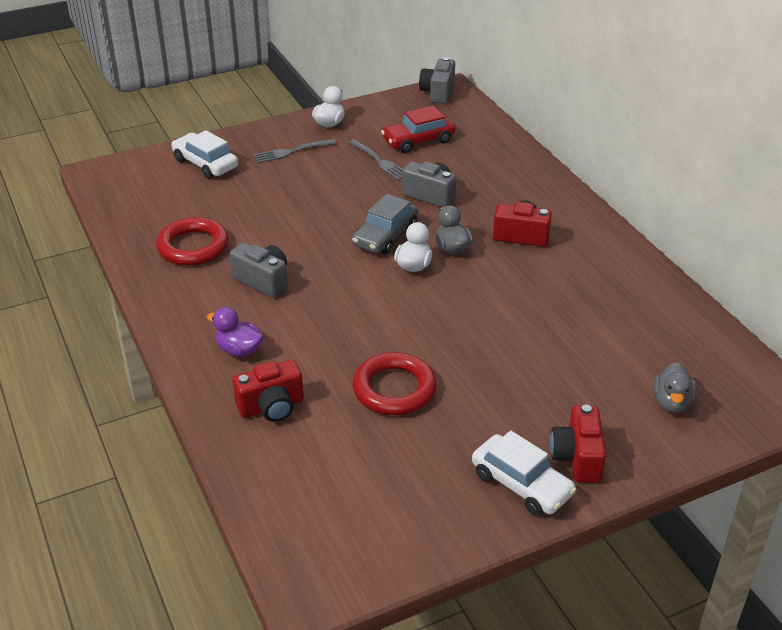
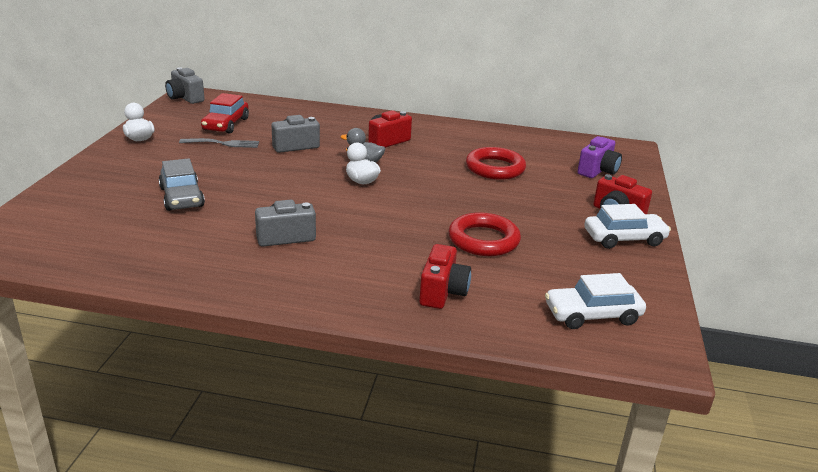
camera: 55 degrees left, 10 degrees down
red ring [156,217,229,266] -> red ring moved to [466,147,526,180]
white car [172,130,238,179] -> white car moved to [545,273,646,329]
purple duck [207,307,263,357] -> none
grey fork [253,139,336,163] -> none
grey car [352,194,418,254] -> grey car moved to [159,158,205,211]
grey duck [653,362,697,413] -> purple camera [577,136,622,178]

